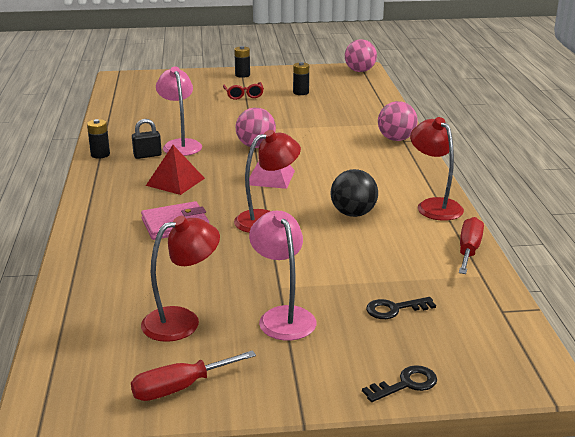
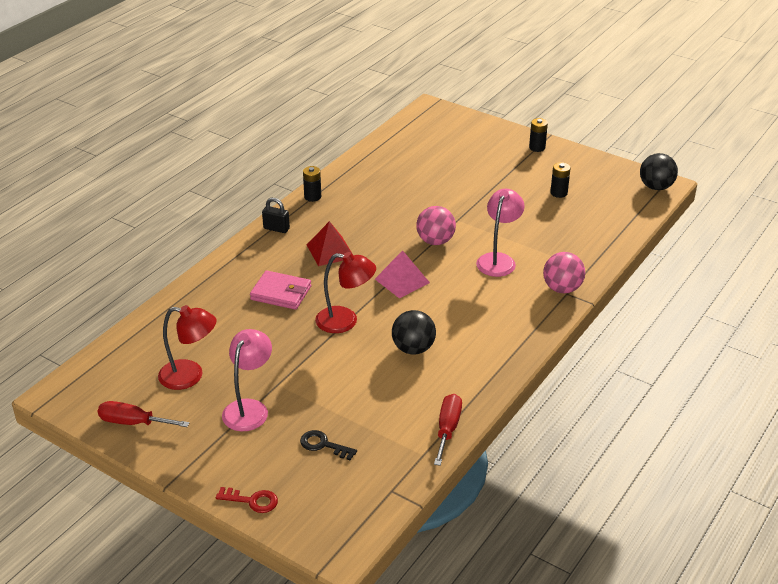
camera: 40 degrees right, 10 degrees up
black padlock [132,119,162,159] -> black padlock moved to [262,198,290,233]
pink lamp [156,66,202,156] -> pink lamp moved to [476,189,524,277]
red glasses [223,82,264,100] -> none
pink ball [345,39,377,72] -> black ball [640,153,678,190]
black key [362,365,437,402] -> red key [216,487,278,513]
red lamp [410,117,464,221] -> none
red screwdriver [459,217,484,274] -> red screwdriver turned 45 degrees counterclockwise [434,394,462,466]

